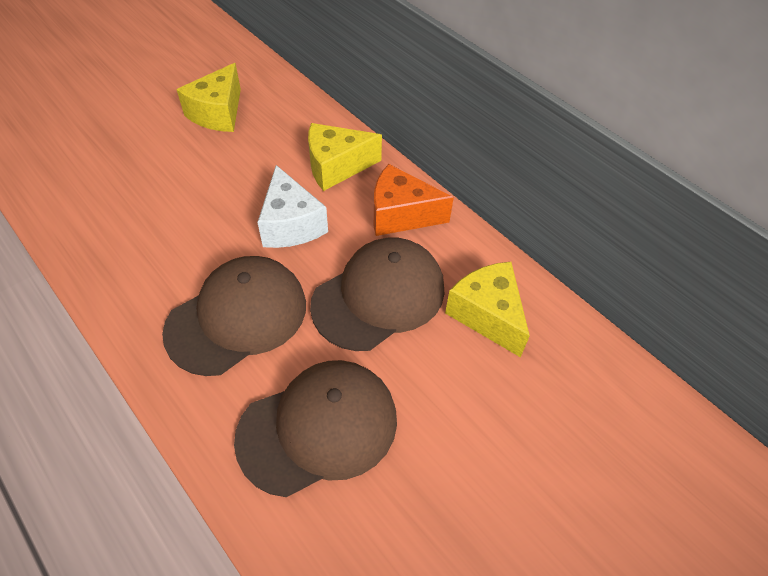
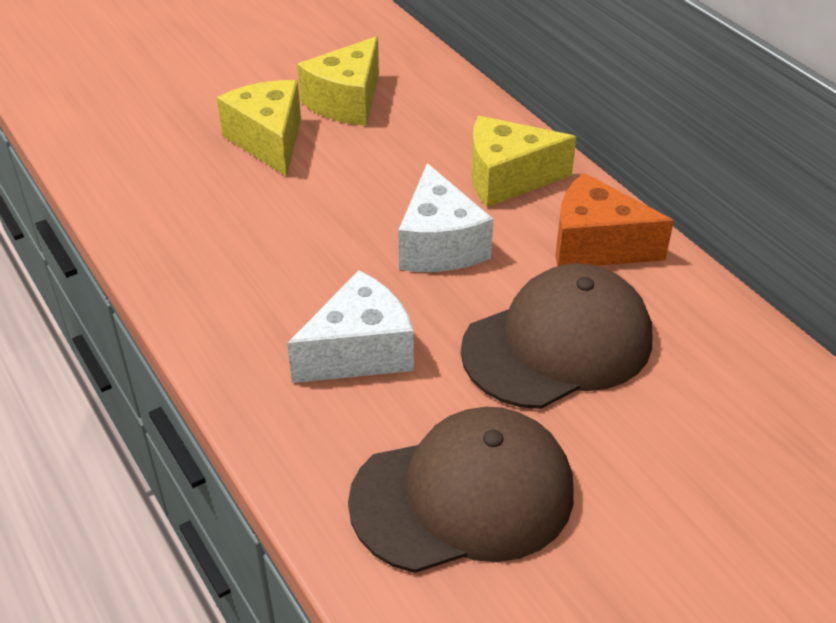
camera: 10 degrees right, 10 degrees down
brown cap [162,256,306,376] -> white cheese [287,270,414,383]
yellow cheese [445,262,530,357] -> yellow cheese moved to [217,80,301,176]

